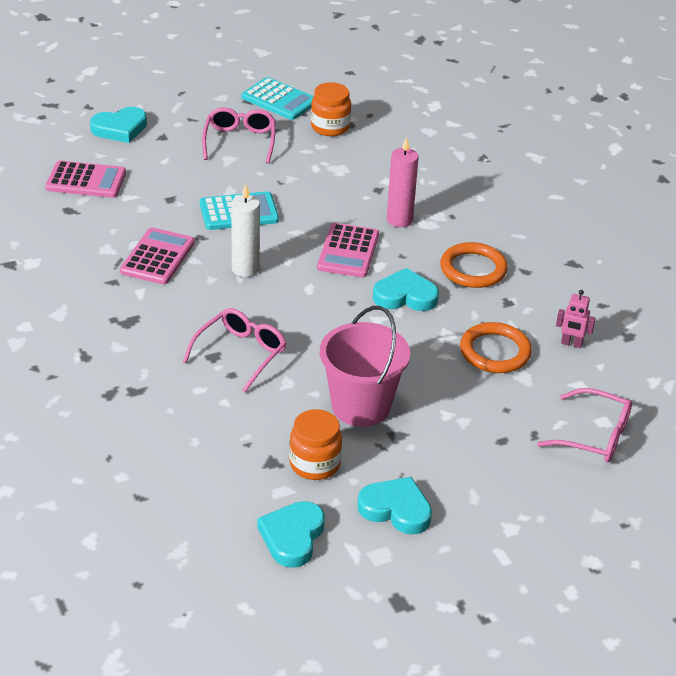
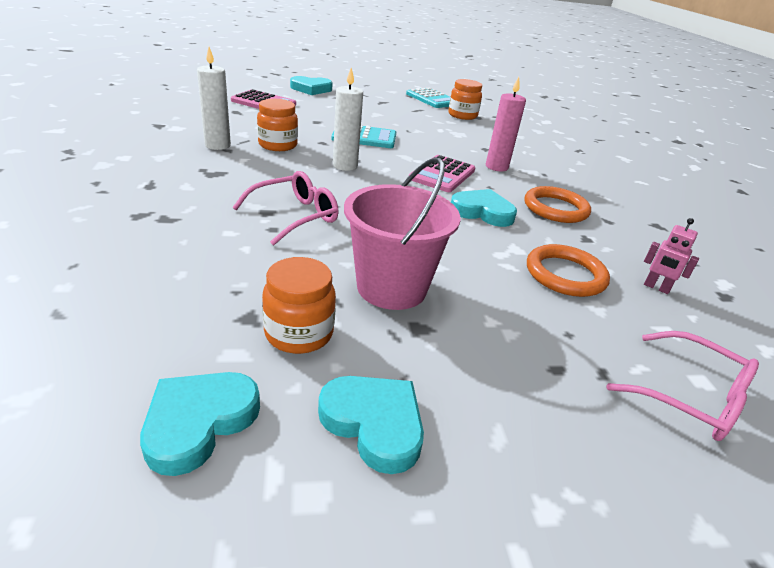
camera: 15 degrees right, 5 degrees down
pink calculator [120,228,194,285] -> orange jar [257,99,298,151]
pink glasses [202,107,275,164] -> none
none -> white candle [197,47,231,150]

